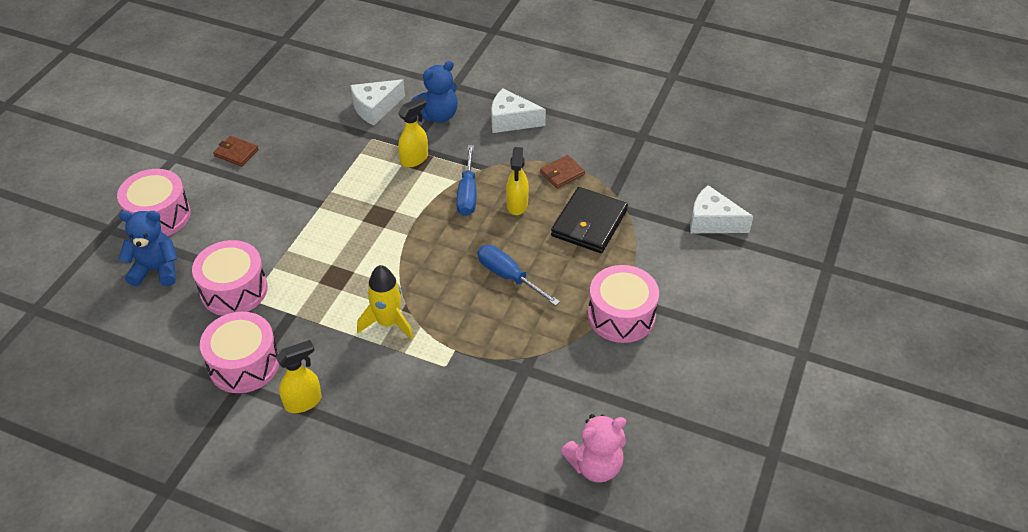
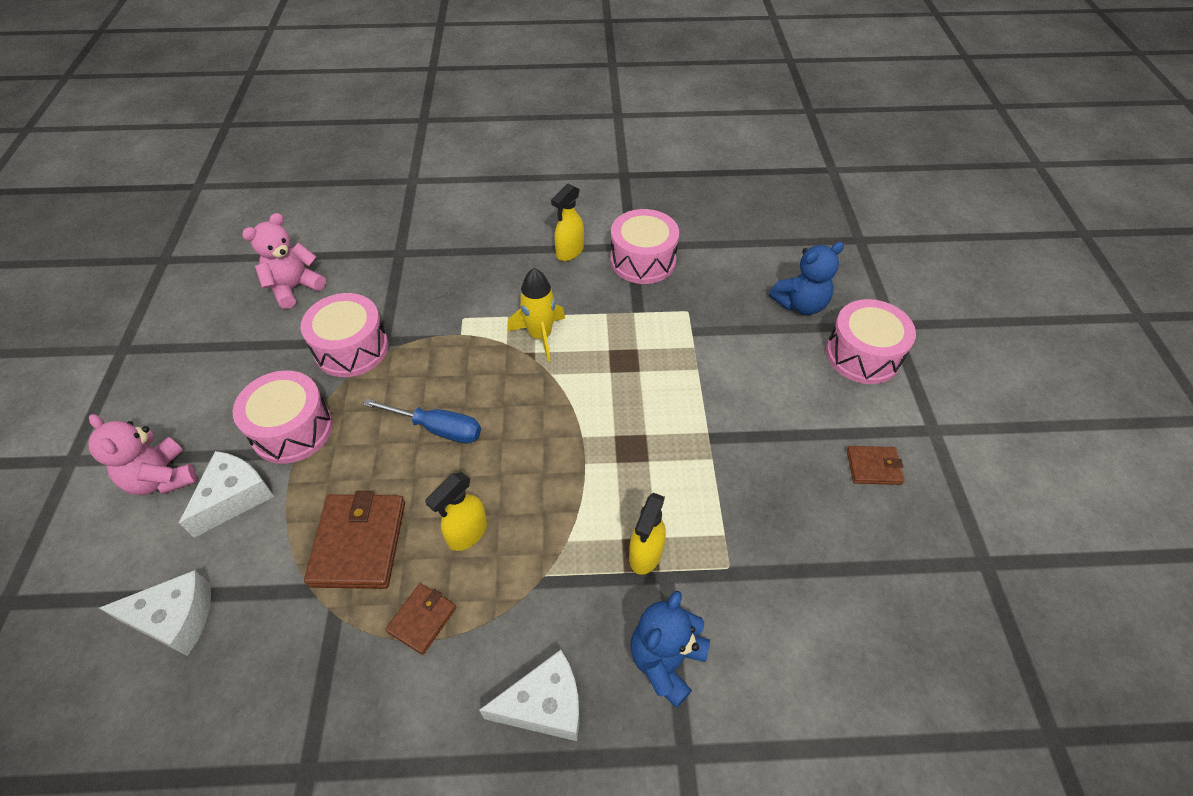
camera: 155 degrees right, 5 degrees up
pink drum [192,240,268,316] -> pink drum moved to [300,293,388,377]
white cheese [350,79,405,125] -> white cheese moved to [179,451,274,538]
blue screwdriver [456,145,476,216] -> none
yellow spray bottle [506,147,529,215] -> yellow spray bottle turned 120 degrees counterclockwise [425,472,487,551]
black wallet [551,187,628,253] -> brown wallet [304,491,405,589]
none -> pink teddy bear [88,414,197,495]

